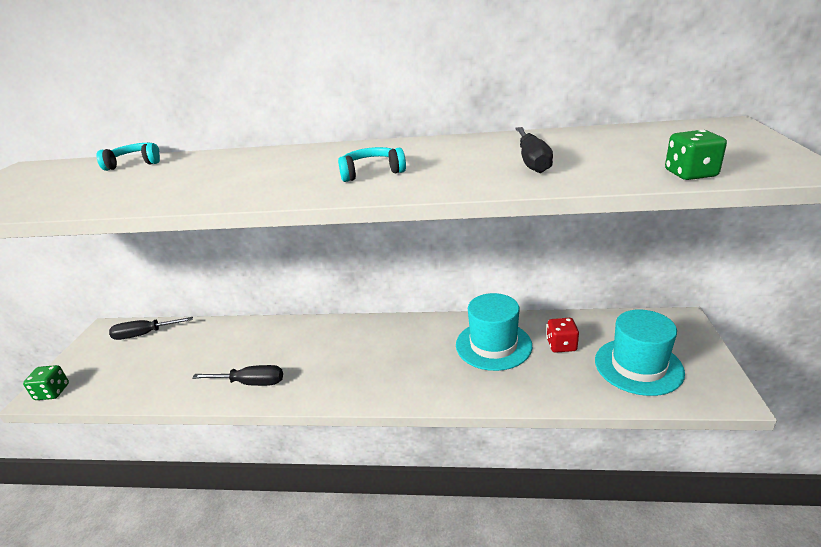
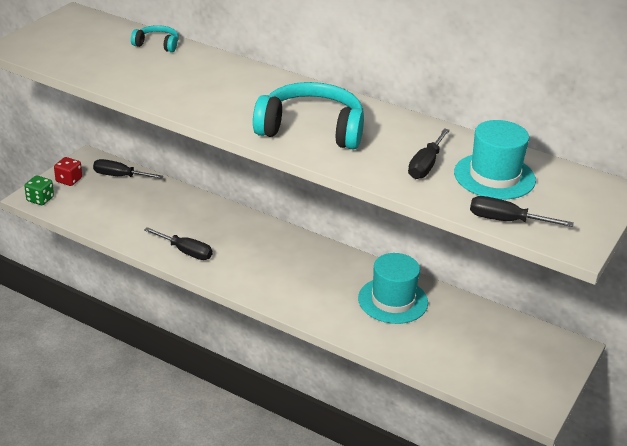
camera: 20 degrees right, 5 degrees up
turquoise headphones [338,147,406,182] -> turquoise headphones [253,82,364,150], size x2.11
red dice [547,318,579,353] -> red dice moved to [54,157,82,186]
turquoise hat [595,309,685,396] -> turquoise hat moved to [454,120,536,199]
green dice [665,130,727,180] -> black screwdriver [470,196,574,227]

